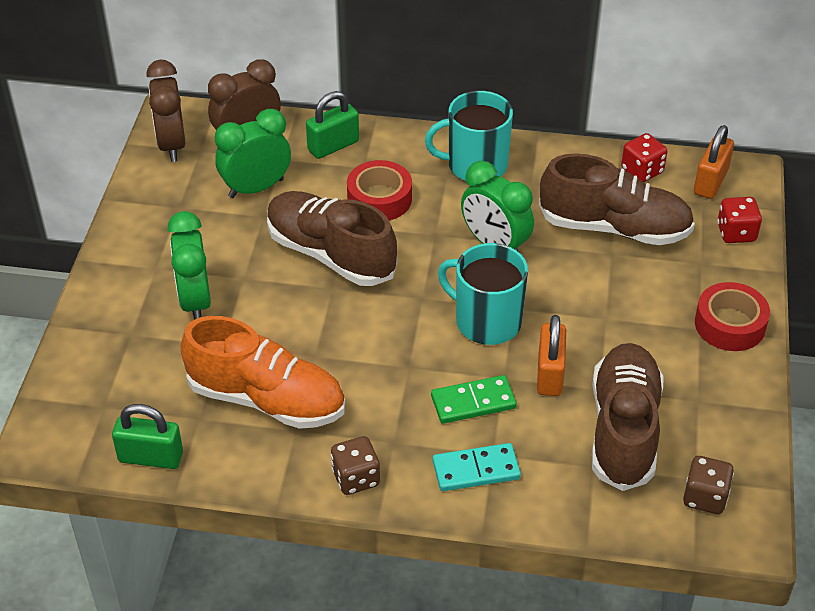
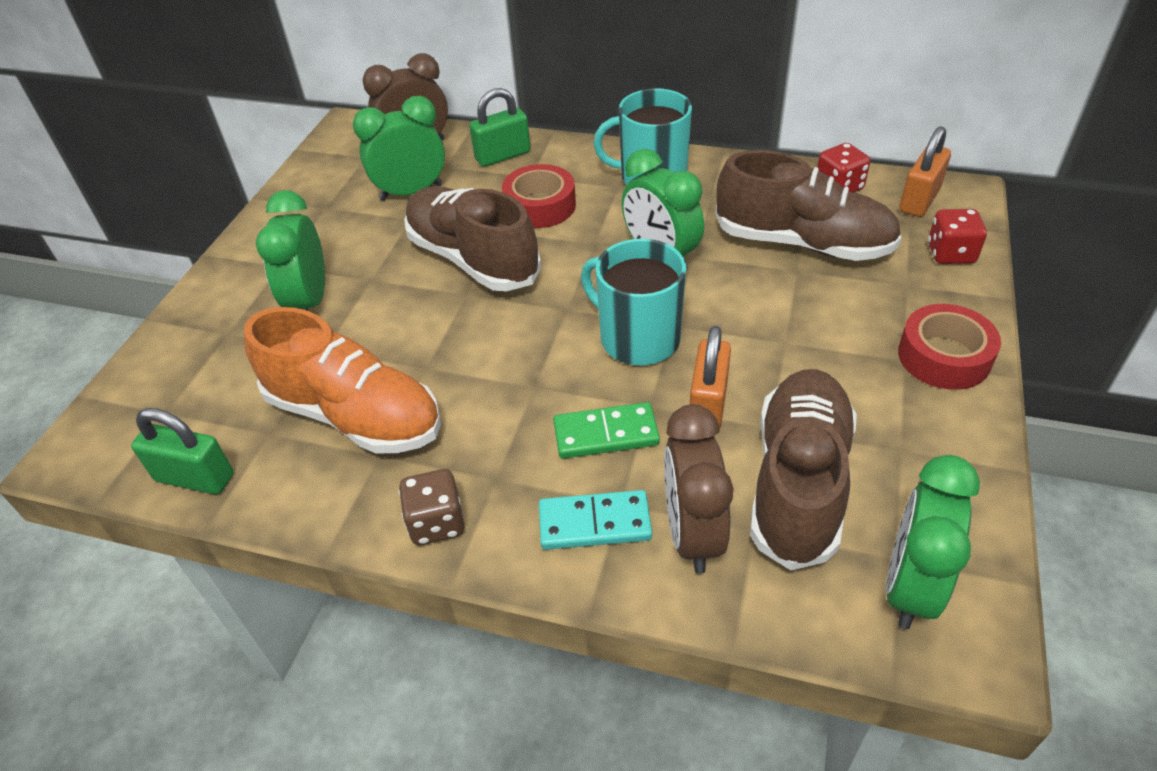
camera: 10 degrees right, 0 degrees up
brown clock [146,60,186,162] -> brown clock moved to [664,404,734,574]
brown dice [683,456,734,514] -> green clock [886,455,980,629]

